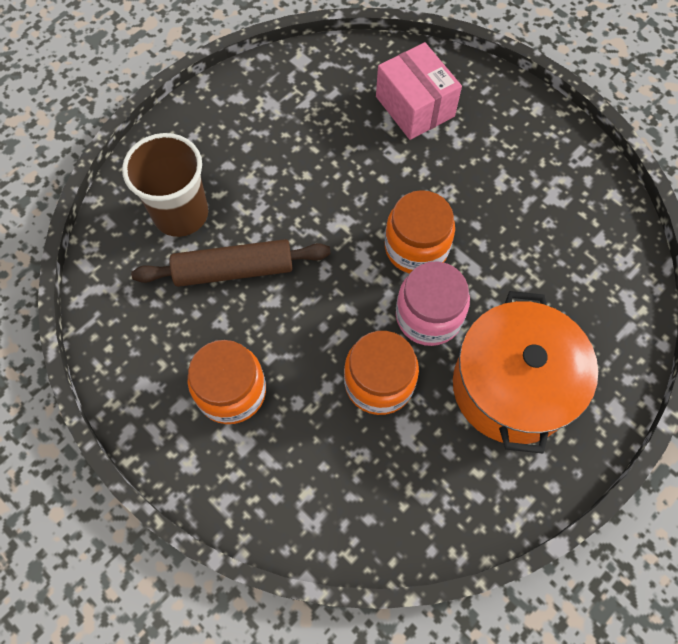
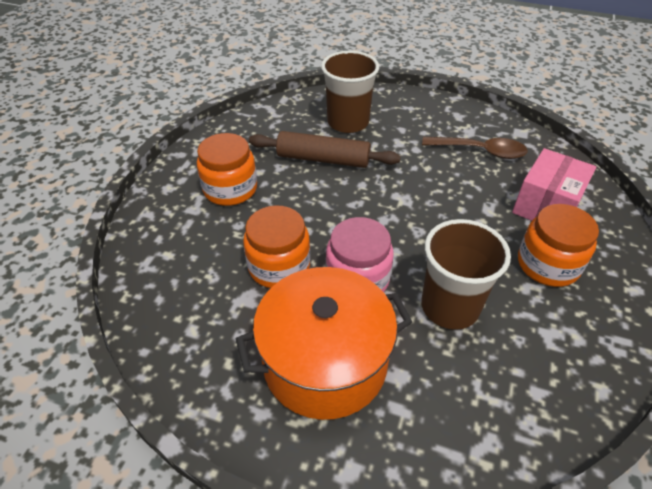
camera: 65 degrees right, 20 degrees down
brown rolling pin [131,239,331,287] -> brown rolling pin turned 45 degrees counterclockwise [249,131,401,168]
orange jar [385,190,455,274] -> orange jar moved to [518,204,599,287]
none -> brown cup [421,219,511,330]
none -> brown spoon [422,137,528,159]

